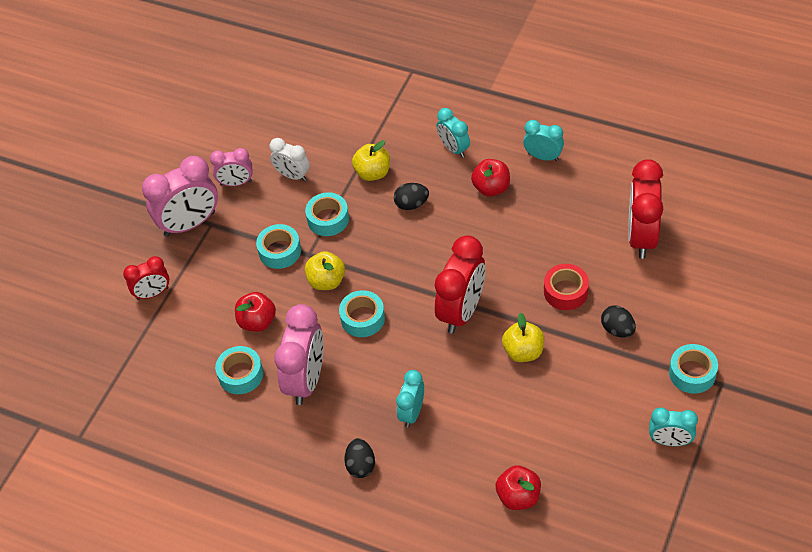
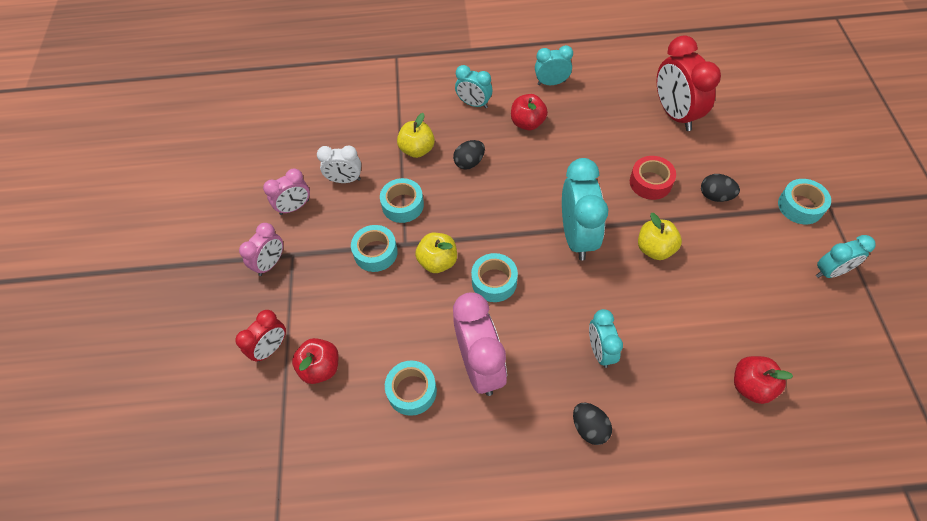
camera: 30 degrees left, 5 degrees up
pink clock [142,156,218,237] -> pink clock [239,223,283,276], size x0.58
red apple [235,292,276,332] -> red apple moved to [292,338,339,384]
red clock [435,235,485,334] -> turquoise clock [562,158,608,260]

